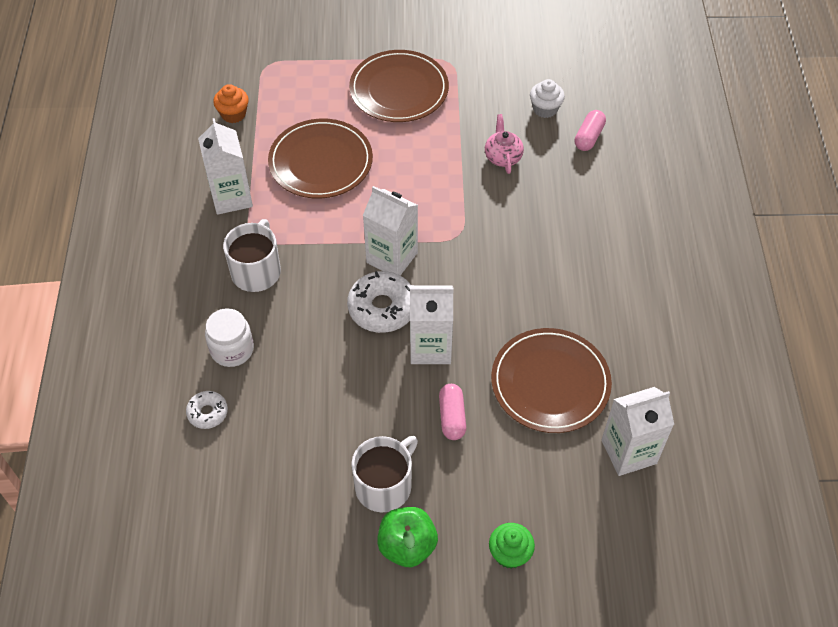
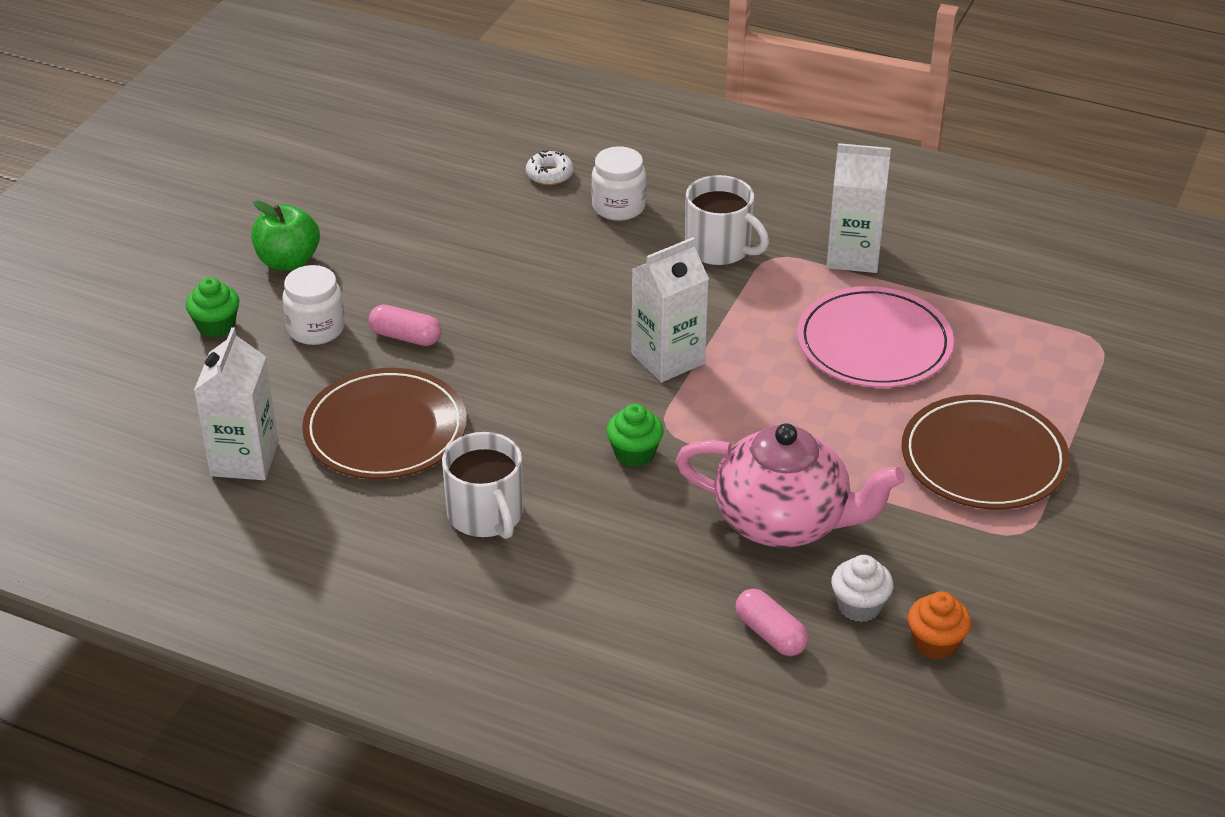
camera: 115 degrees right, 15 degrees down
orange cupcake [213,84,249,123] -> orange cupcake moved to [908,592,971,660]
brown plate [268,118,373,199] -> pink plate [797,286,954,388]
white donut [347,271,411,333] -> none
white mug [351,436,418,512] -> white mug moved to [442,432,523,539]
white carton [410,285,454,364] -> none
pink teapot [485,114,524,174] -> pink teapot [676,423,905,547], size x2.08
none -> white jar [282,265,345,345]
none -> green cupcake [606,404,664,467]

